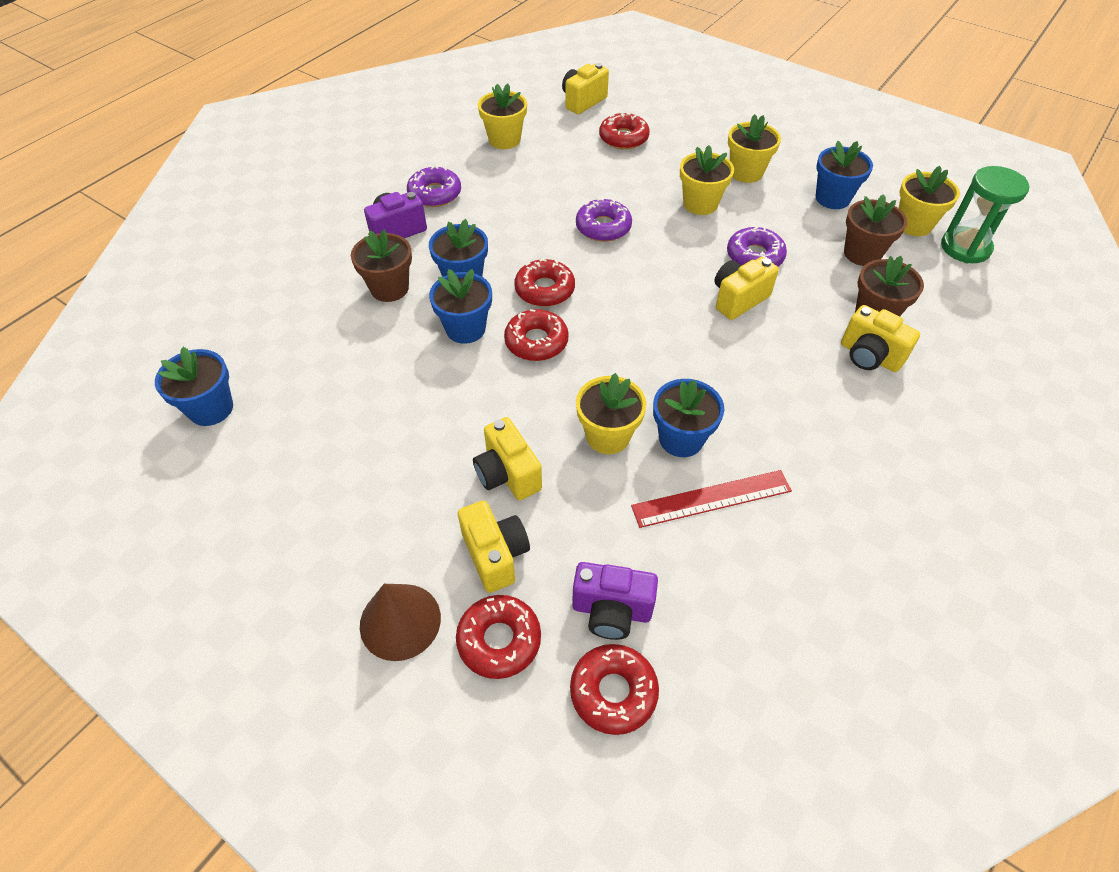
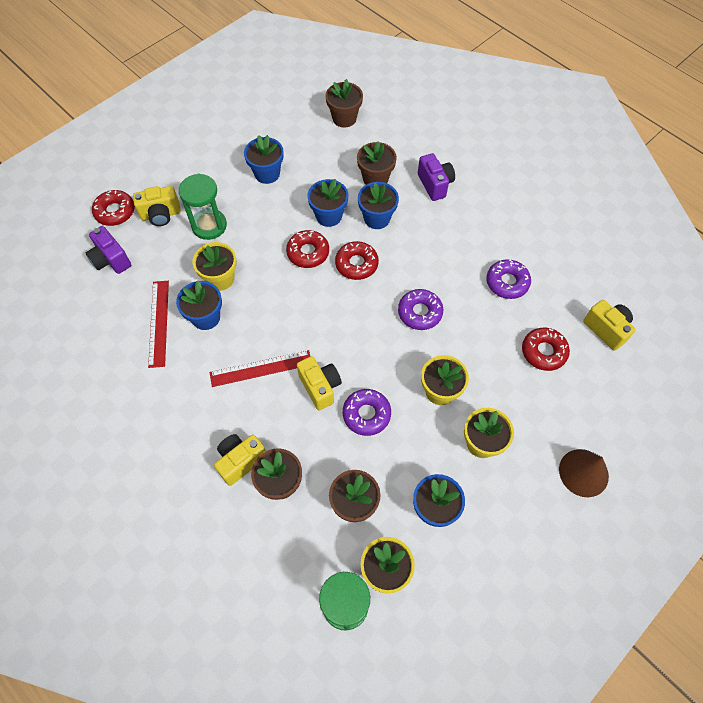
camera: 100 degrees right, 10 degrees up
blue flower pot [155,347,233,426] -> blue flower pot moved to [244,135,284,184]
brown cone [360,584,441,661] -> brown cone moved to [559,449,609,497]
purple donut [407,166,461,207] -> purple donut moved to [486,259,531,299]
yellow camera [473,417,542,500] -> green hourglass [179,173,227,240]
yellow flower pot [478,84,527,149] -> none
red donut [570,644,659,735] -> none
purple camera [572,562,658,640] -> purple camera turned 60 degrees counterclockwise [86,226,131,274]
none -> red ruler [210,350,310,387]
none -> brown flower pot [326,79,363,128]

